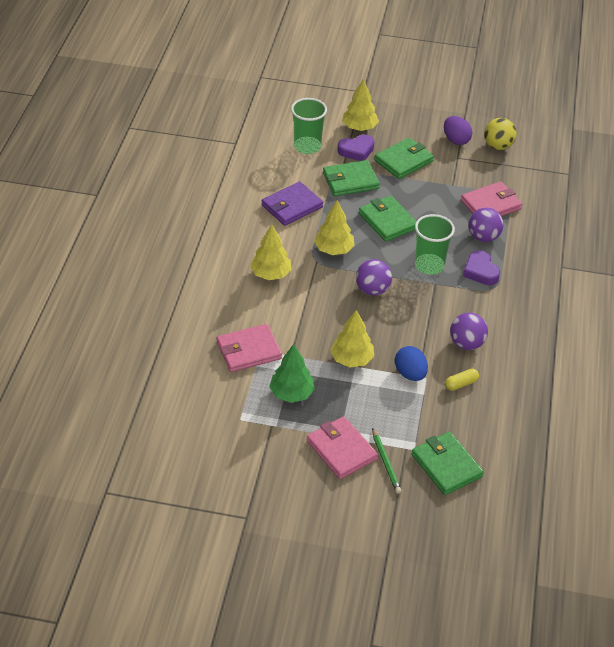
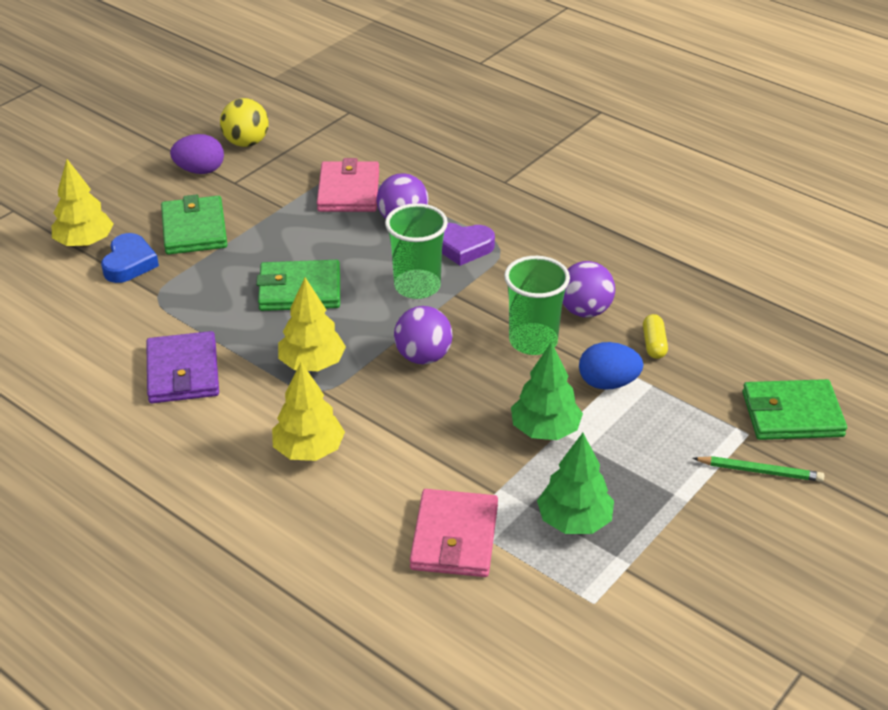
camera: 60 degrees left, 5 degrees down
green cup [291,98,327,154] -> green cup moved to [504,256,570,355]
pink wallet [307,416,378,479] -> none
green wallet [323,160,380,196] -> none
yellow tree [330,310,374,368] -> green tree [511,342,583,440]
purple heart [337,134,375,161] -> blue heart [101,233,159,283]

